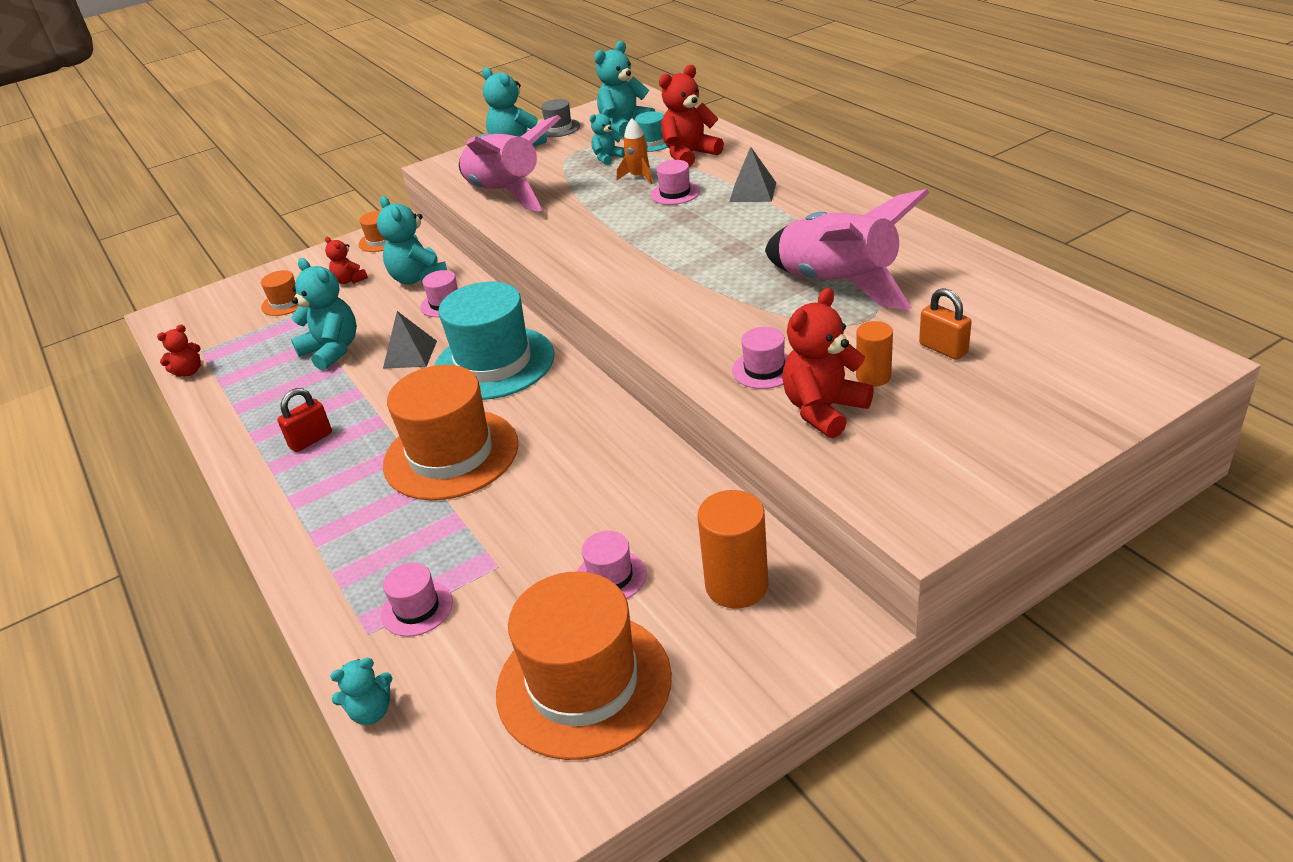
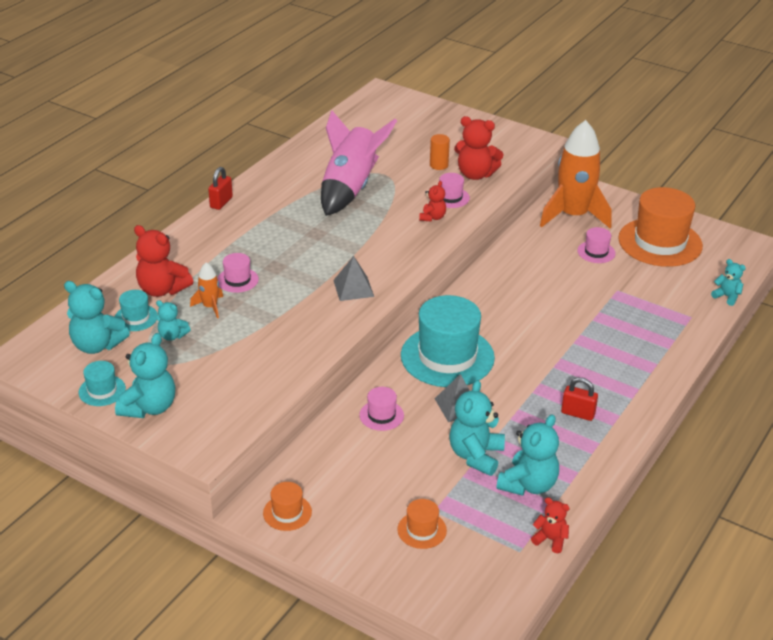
camera: 120 degrees left, 0 degrees up
red teddy bear [325,237,368,284] -> red teddy bear moved to [419,181,446,222]
turquoise teddy bear [377,196,447,286] -> turquoise teddy bear moved to [496,414,559,496]
pink hat [381,563,453,637] -> none
orange hat [383,365,519,500] -> none
pink rocket [459,115,561,211] -> none
grey hat [541,99,580,137] -> turquoise hat [79,361,126,406]
orange cylinder [698,490,769,609] -> orange rocket [540,120,611,228]
grey pyramid [729,147,776,202] -> grey pyramid moved to [333,256,374,301]
orange padlock [919,288,971,360] -> none
none -> red padlock [208,167,233,210]

